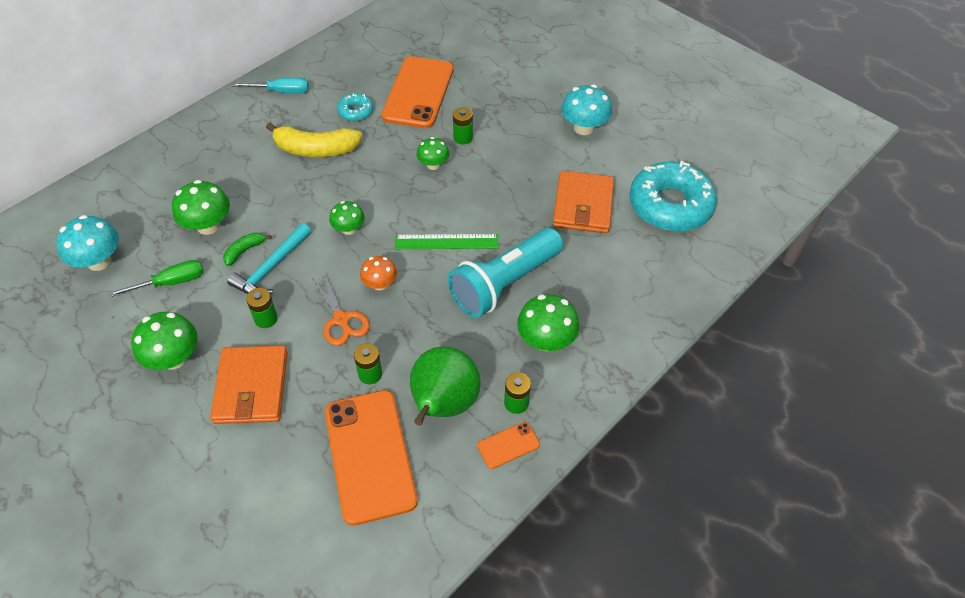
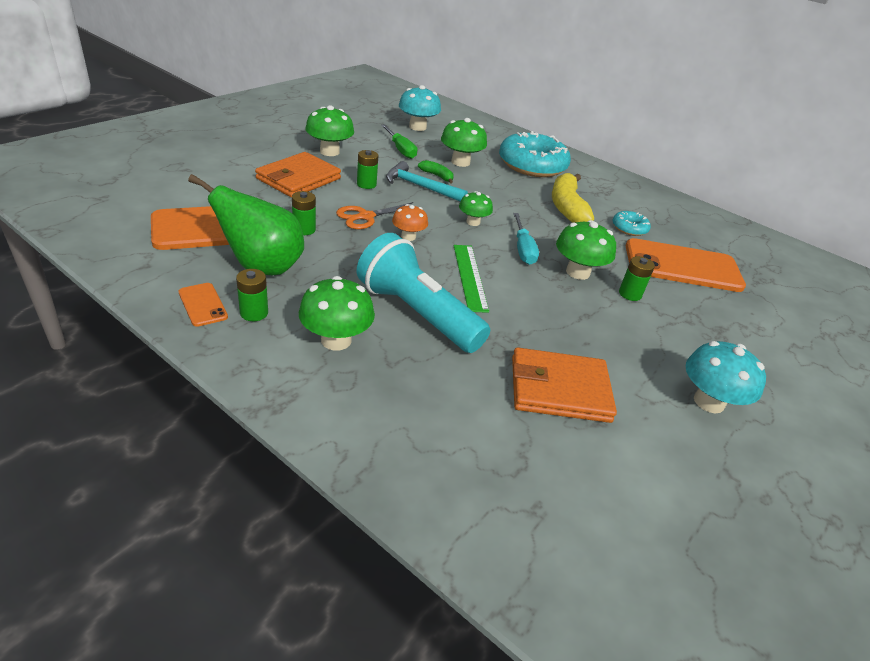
camera: 80 degrees right, 15 degrees down
orange wallet [210,345,288,424] -> orange wallet turned 45 degrees counterclockwise [255,152,341,198]
turquoise screwdriver [232,78,309,94] -> turquoise screwdriver moved to [513,213,539,265]
green mushroom [417,137,449,170] -> green mushroom [556,220,616,280], size x1.59
turquoise donut [630,161,717,232] -> turquoise donut moved to [499,131,571,177]

